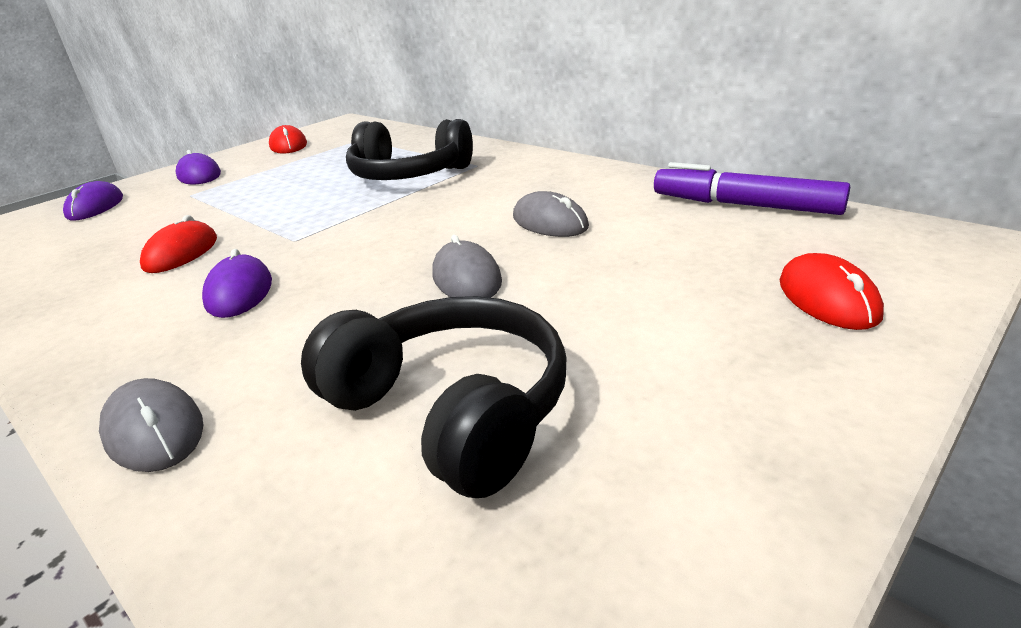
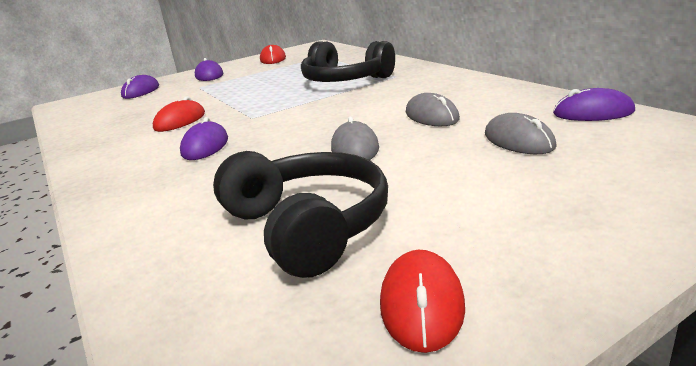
camera: 15 degrees right, 5 degrees down
grey mouse [99,378,203,472] -> grey mouse moved to [485,113,557,154]
purple marker [654,162,850,215] -> purple mouse [553,88,635,121]
red mouse [779,253,884,330] -> red mouse moved to [380,250,465,353]

